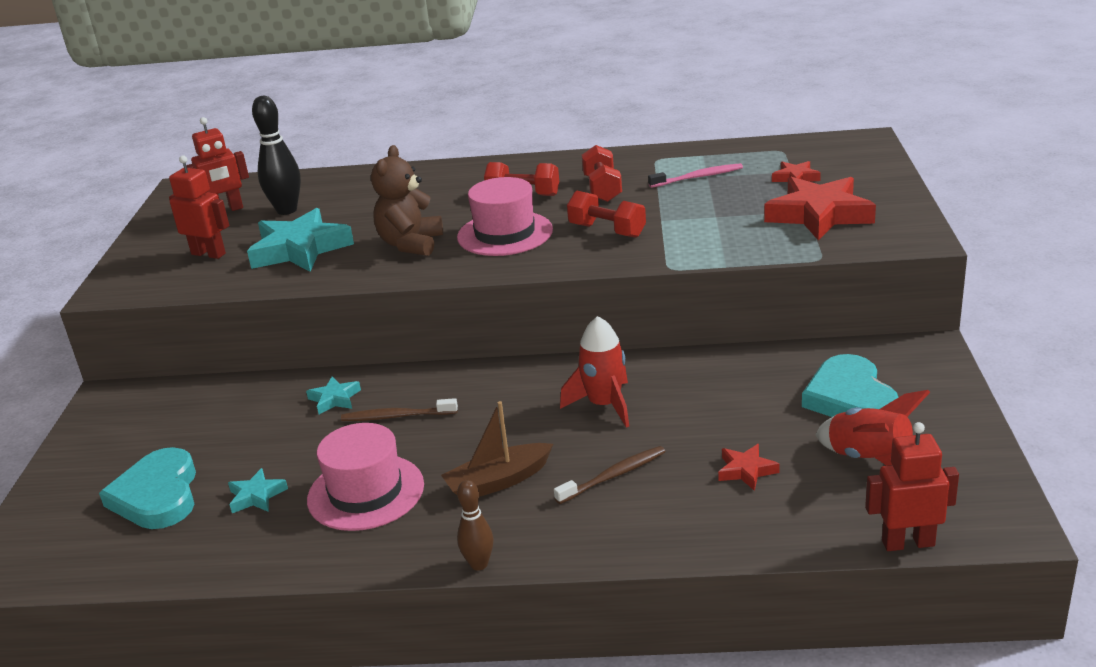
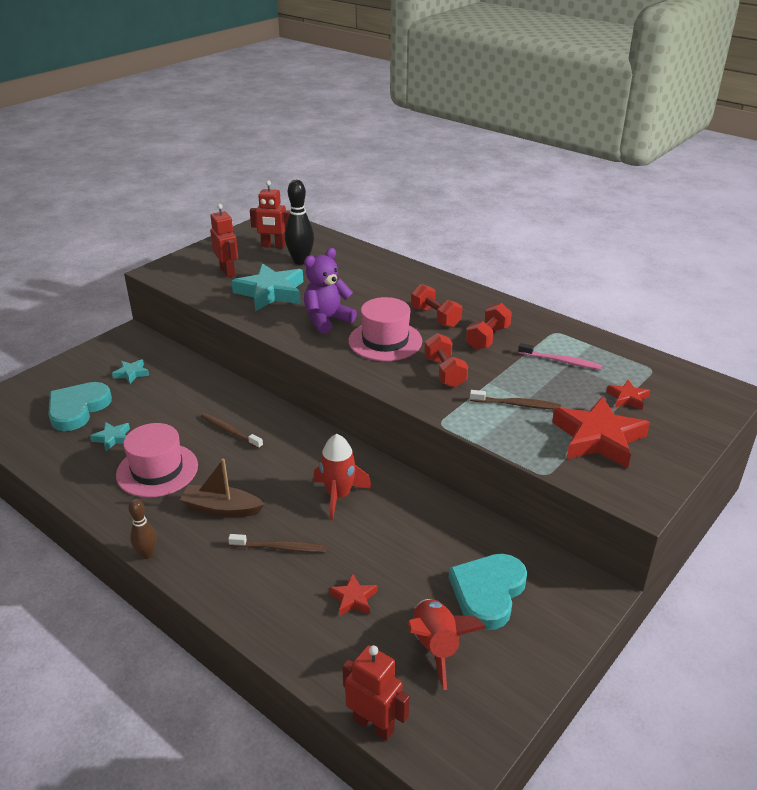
camera: 35 degrees right, 5 degrees up
turquoise star [306,377,361,414] -> turquoise star moved to [112,359,149,384]
brown teddy bear [371,145,443,256] -> purple teddy bear [304,248,357,334]
none -> brown toothbrush [470,390,561,409]

